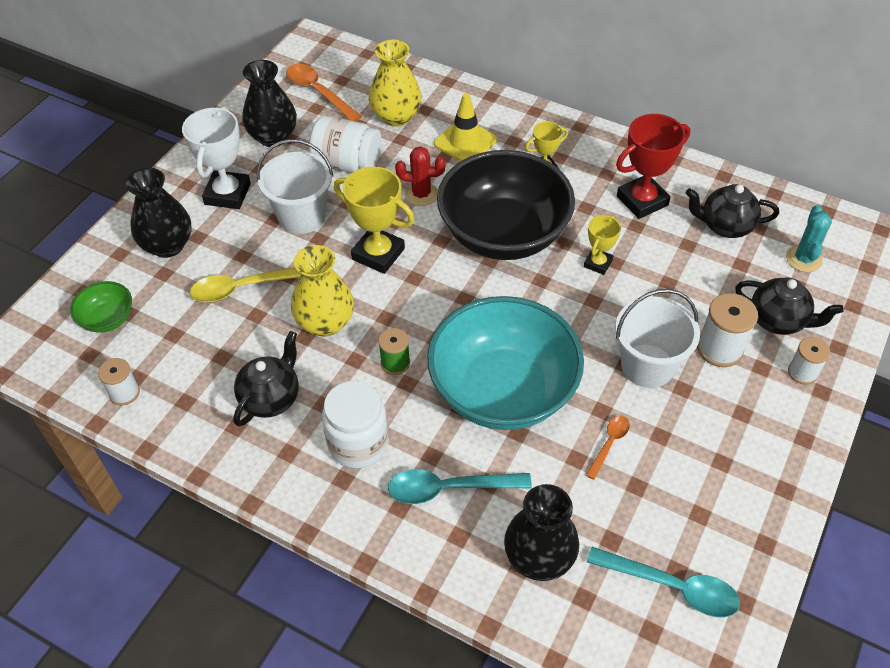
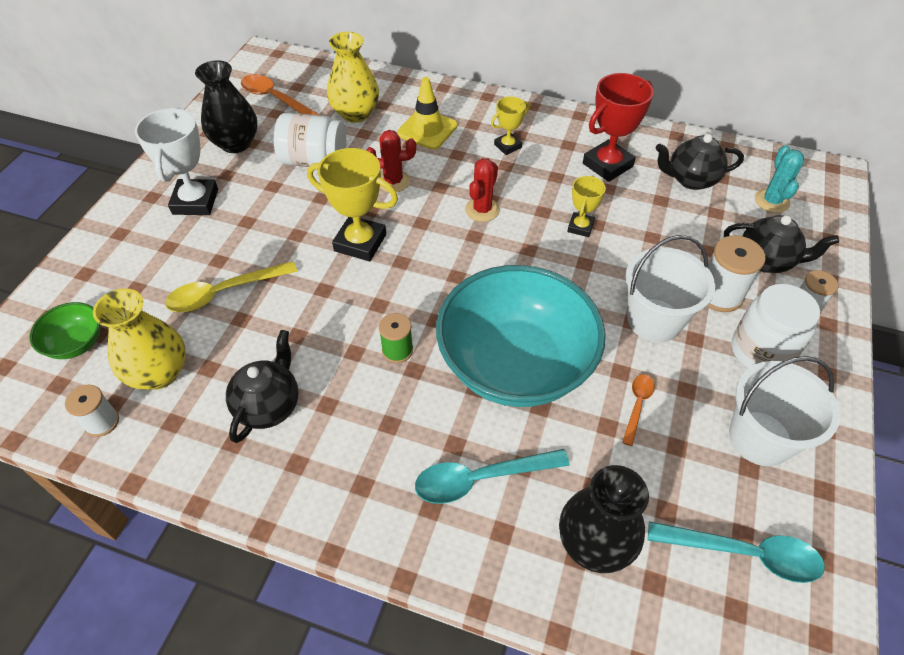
camera: 10 degrees left, 0 degrees up
black vase [126,168,192,258] -> none
white bucket [257,139,333,234] -> white bucket moved to [729,356,840,466]
yellow vase [291,245,354,337] -> yellow vase moved to [93,288,186,390]
white jar [322,381,389,468] -> white jar moved to [732,284,820,368]
black bowl [437,150,575,260] -> red cactus [465,158,500,222]

